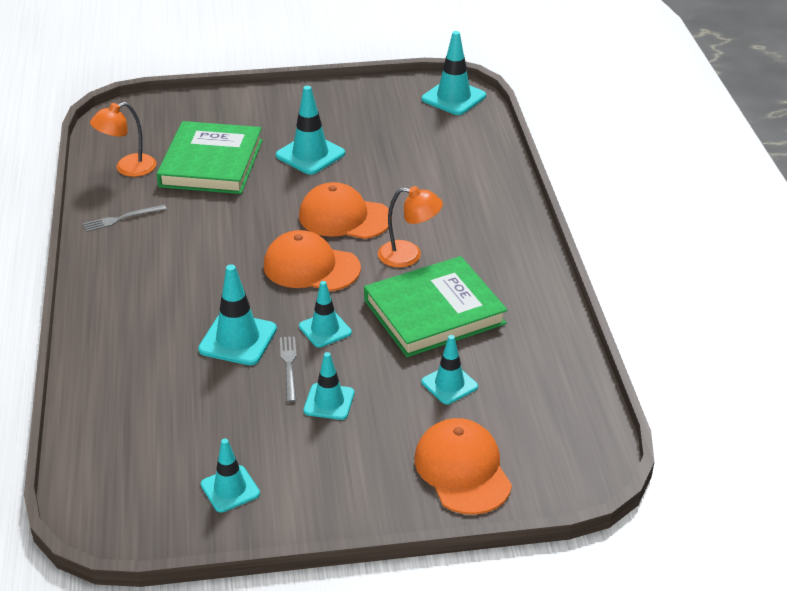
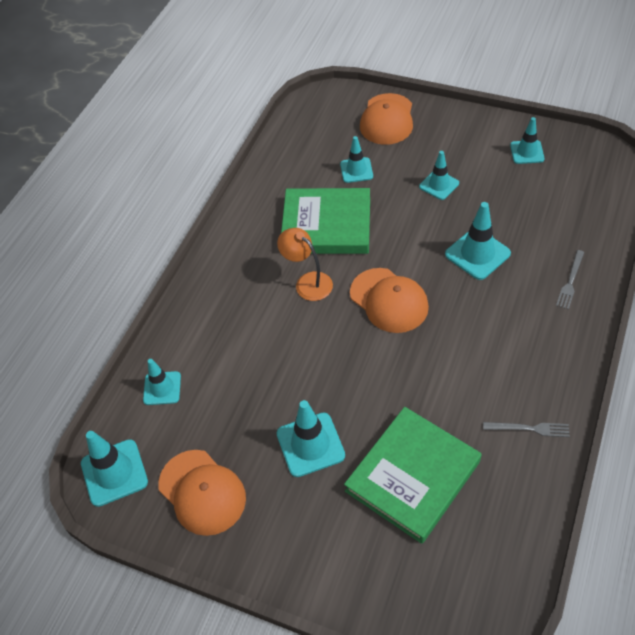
camera: 145 degrees left, 15 degrees up
orange lamp [90,102,156,177] -> none
grey fork [280,336,297,403] -> grey fork moved to [556,250,584,310]
orange cap [299,182,389,239] -> orange cap moved to [158,450,246,536]
turquoise traffic cone [299,281,352,348] -> turquoise traffic cone moved to [143,359,181,405]

